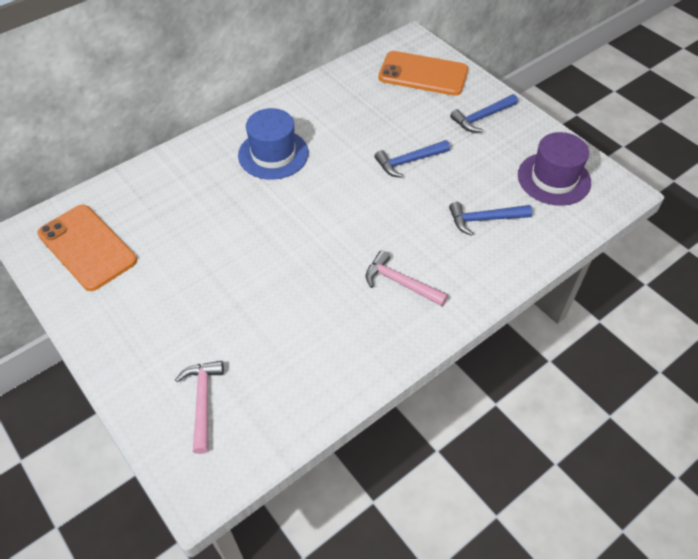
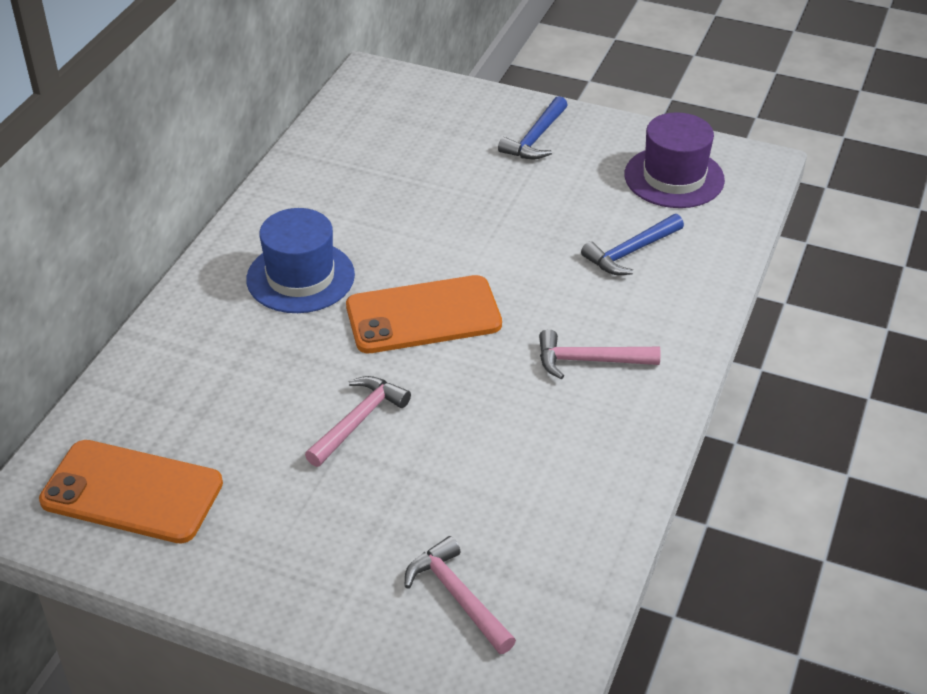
camera: 30 degrees left, 10 degrees down
blue hammer [375,140,450,178] -> none
orange phone [378,51,468,96] -> orange phone moved to [346,275,502,353]
none -> pink hammer [305,376,411,467]

